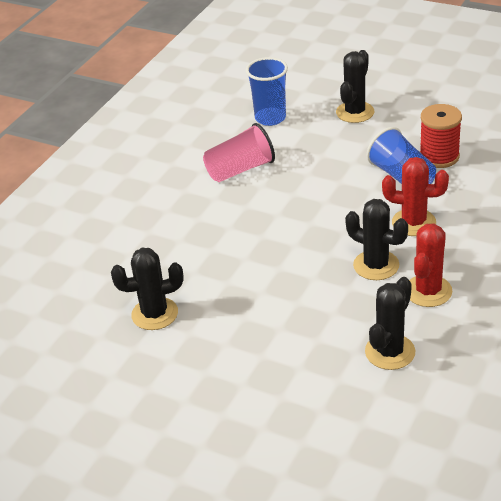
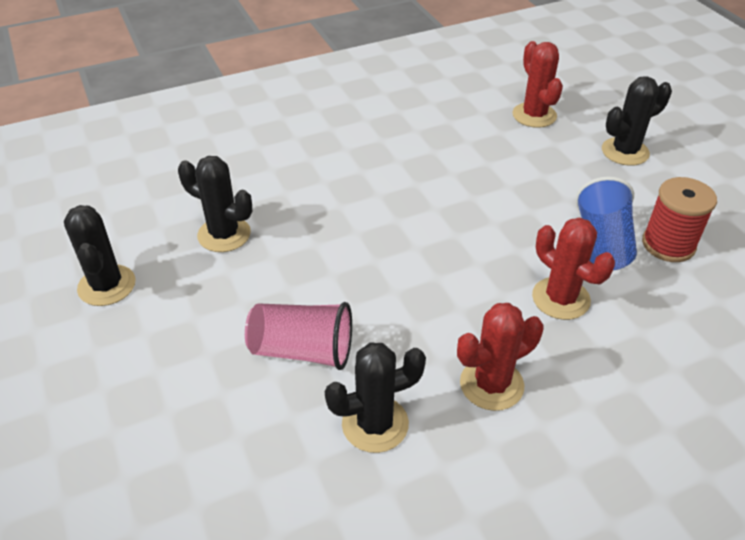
camera: 35 degrees right, 5 degrees up
pink cup [203,123,275,182] -> pink cup moved to [245,302,352,370]
blue cup [246,57,288,126] -> red cactus [513,41,563,128]
black cactus [345,199,408,280] -> black cactus moved to [64,205,136,306]

